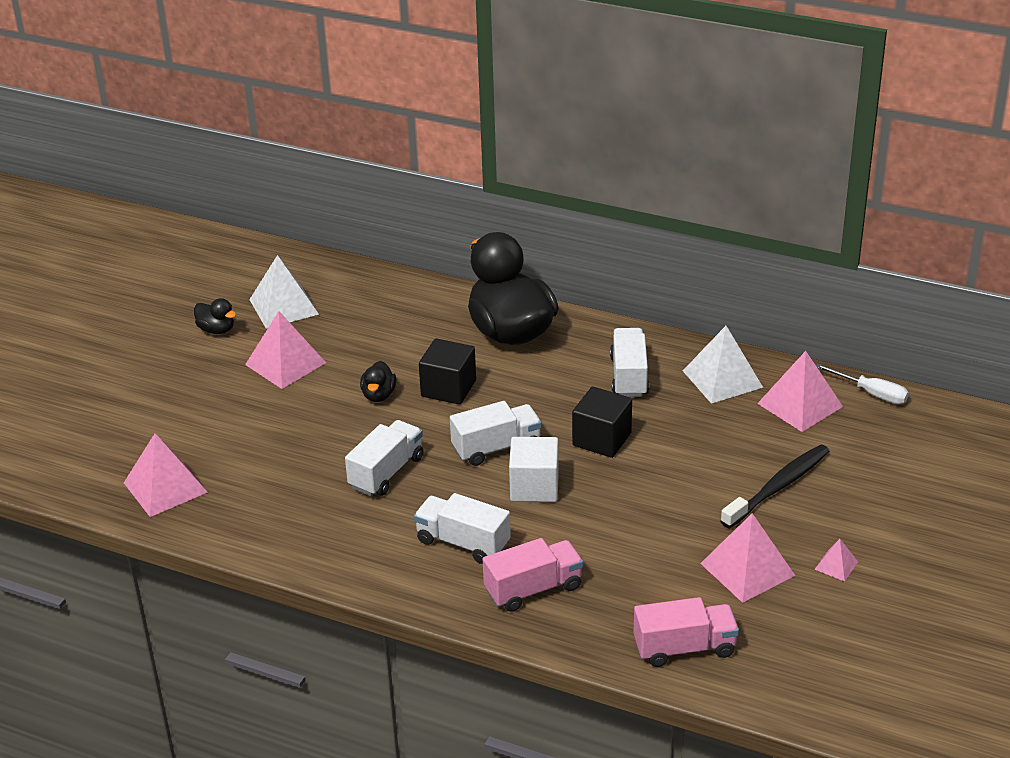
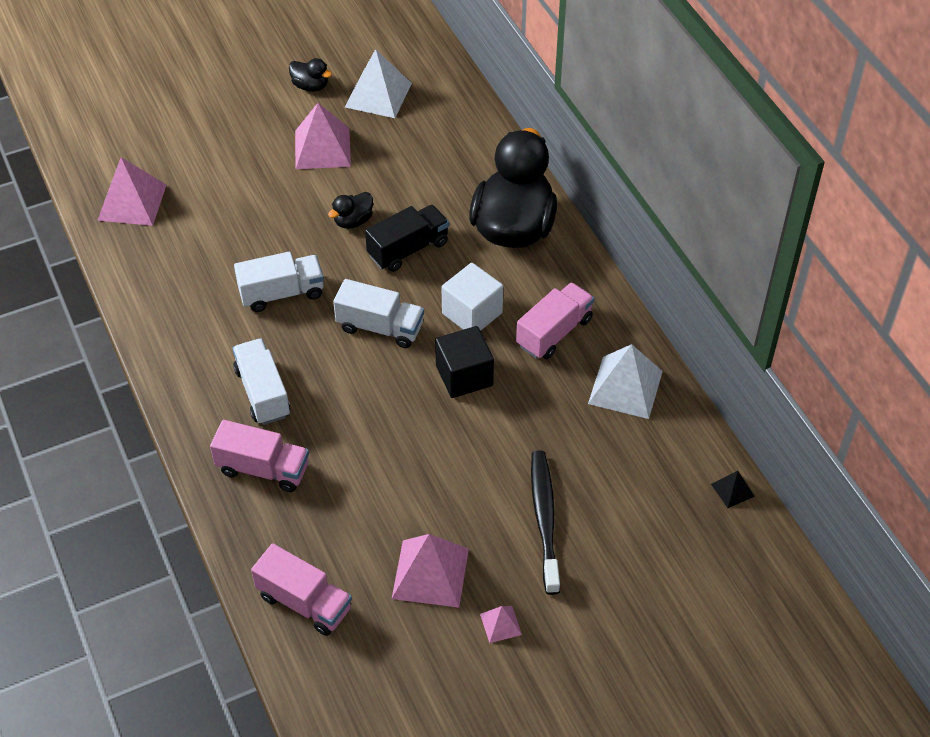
camera: 40 degrees right, 15 degrees up
black duck [194,298,236,334] -> black duck turned 45 degrees counterclockwise [289,58,332,92]
black cube [419,338,476,405] -> black truck [365,205,449,272]
white cube [509,437,559,502] -> white cube moved to [441,263,503,331]
white truck [610,328,649,397] -> pink truck [516,282,594,359]
black toothbrush [720,445,830,529] -> black toothbrush turned 90 degrees counterclockwise [531,450,560,595]
pink pyramid [757,351,843,432] -> none
white screwdriver [816,364,909,404] -> black pyramid [711,471,755,508]

